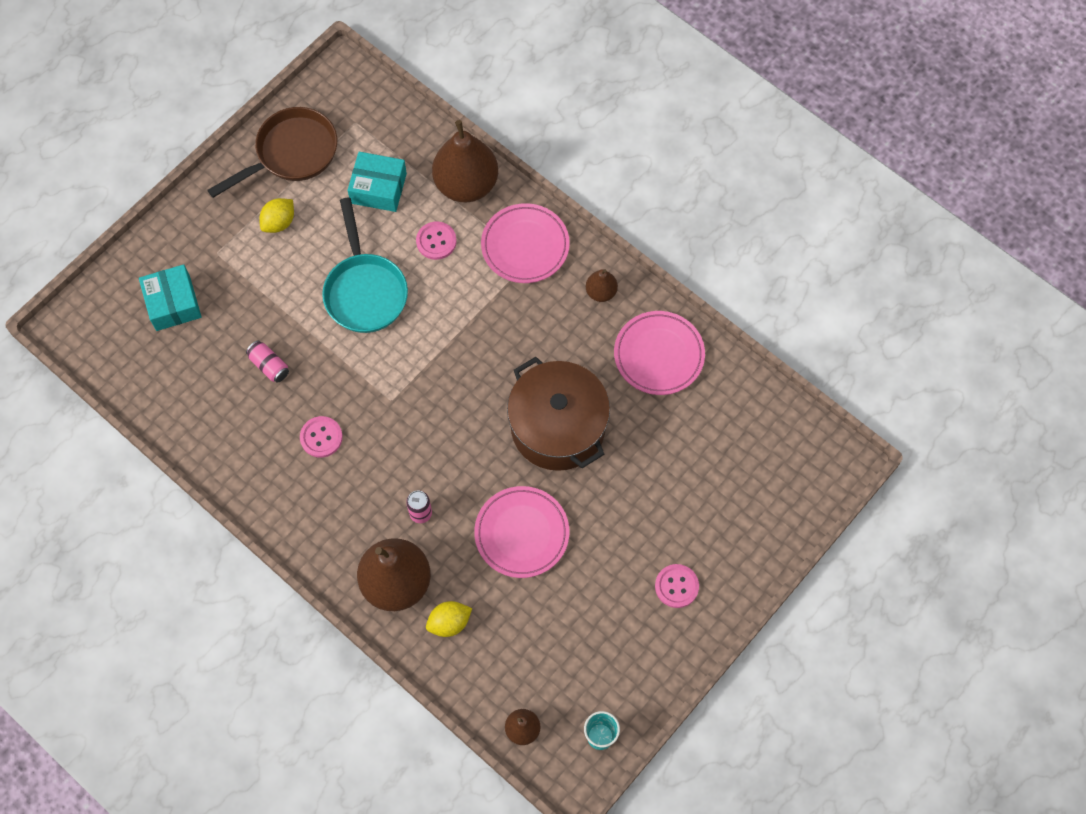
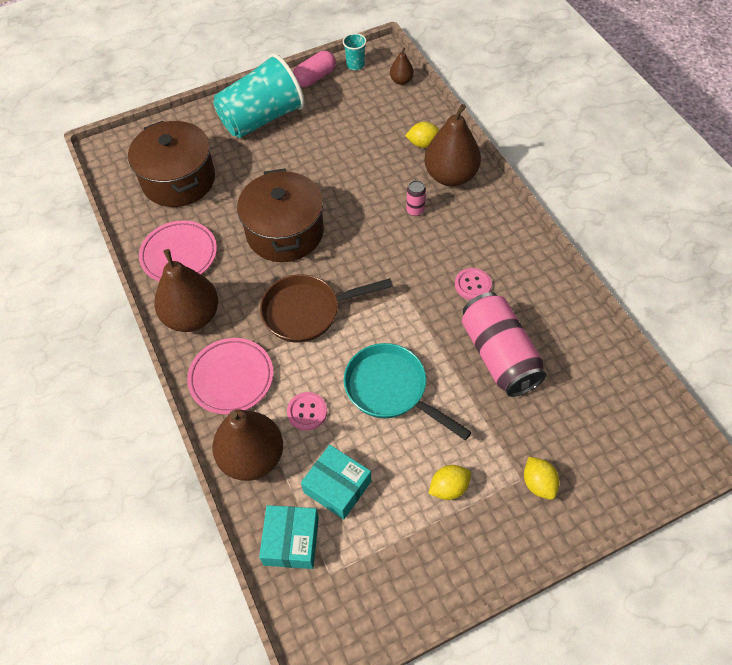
camera: 155 degrees left, 10 degrees down
turquoise box [139,264,201,331] -> turquoise box moved to [259,505,319,569]
brown pan [207,107,337,198] -> brown pan moved to [260,274,393,343]
pink can [246,340,289,383] -> pink can [462,292,546,397], size x2.40
turquoise pan [322,197,408,333] -> turquoise pan turned 60 degrees counterclockwise [344,343,472,440]
pink plate [474,486,569,578] -> none
brown pear [586,269,618,302] -> brown pear [154,249,218,332], size x2.10
pink button [655,564,699,608] -> turquoise cup [213,53,305,138]
none -> brown pot [128,121,215,207]
none -> pink capsule [293,51,336,87]
none -> yellow lemon [524,457,560,499]

